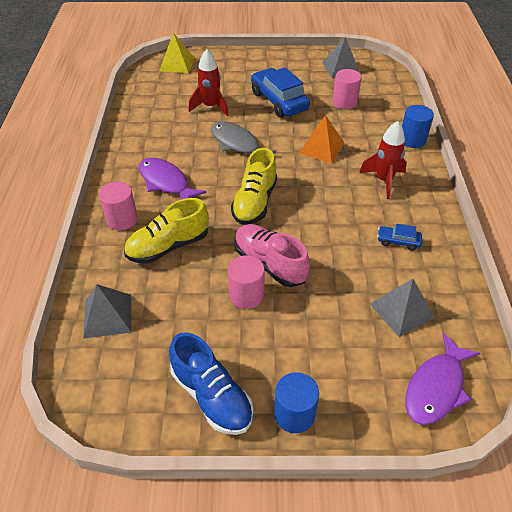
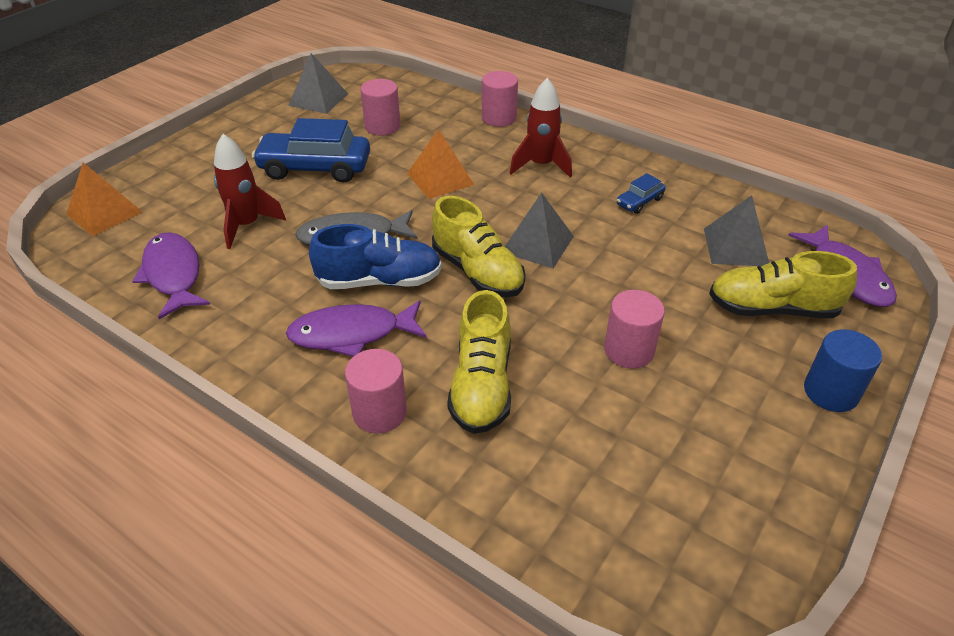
camera: 55 degrees left, 5 degrees down
grey pyramid [83,284,132,339] -> grey pyramid moved to [505,192,574,268]
yellow pyramid [159,33,194,73] -> orange pyramid [66,162,142,236]
blue shoe [169,333,253,435] -> blue shoe moved to [309,224,442,289]
pink shoe [235,224,310,287] -> none
blue cylinder [402,105,434,148] -> pink cylinder [482,71,518,127]
none -> purple fish [132,232,210,319]
none -> yellow shoe [709,251,857,318]

